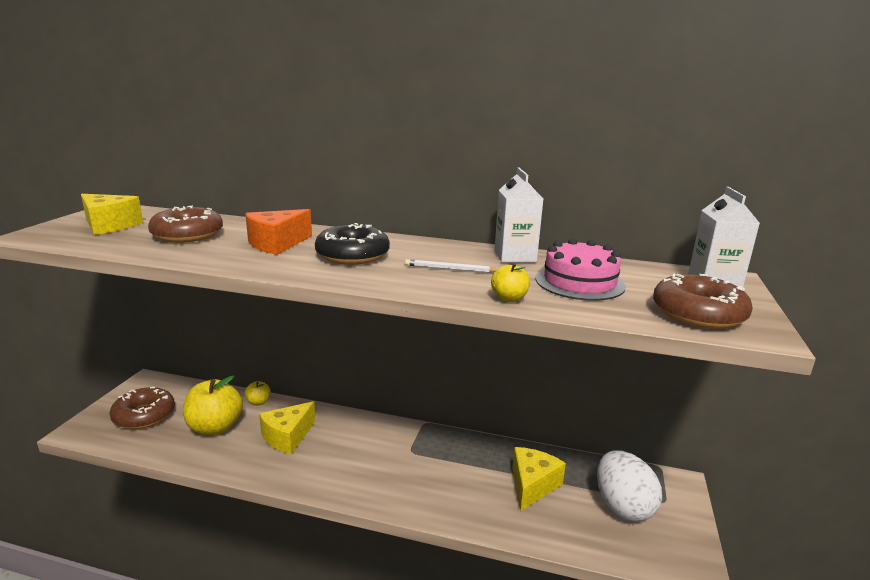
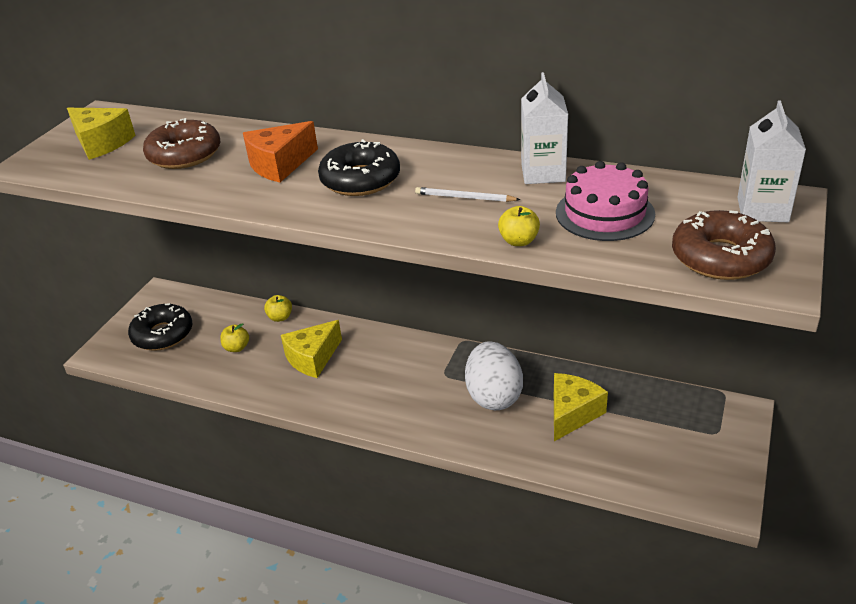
camera: 10 degrees right, 15 degrees up
brown donut [109,387,175,429] -> black donut [128,303,192,351]
yellow apple [183,375,243,435] -> yellow apple [220,323,249,352], size x0.48
white egg [597,450,662,522] -> white egg moved to [465,341,523,410]

